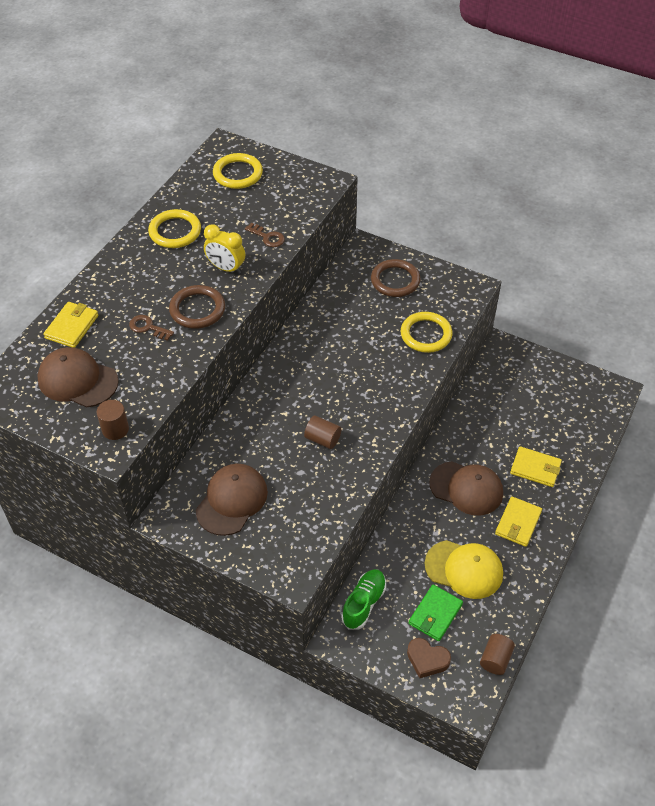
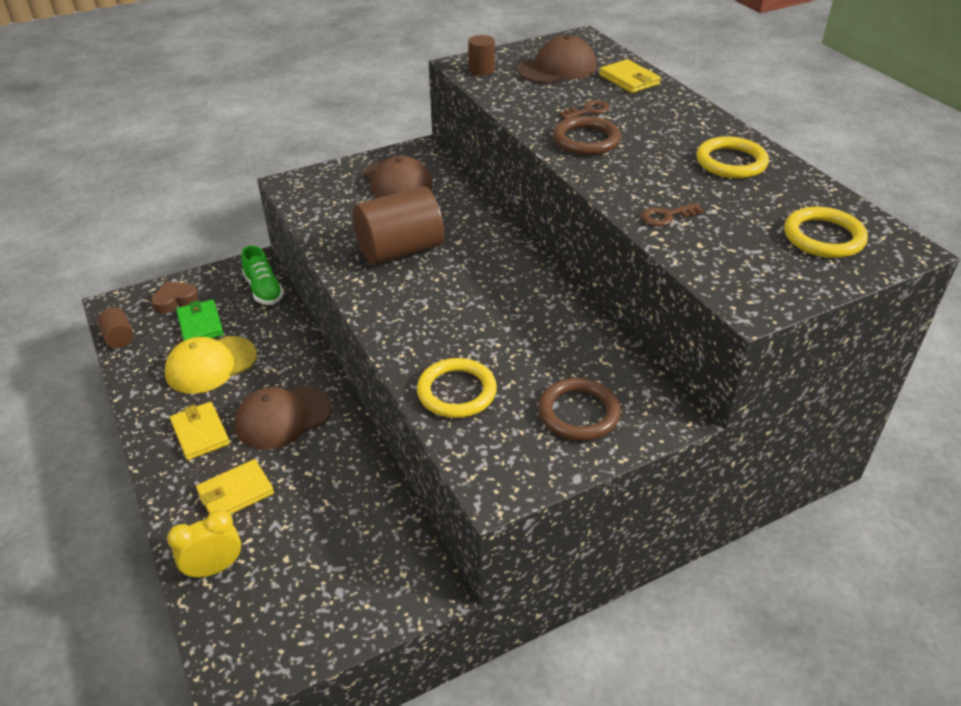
camera: 125 degrees right, 10 degrees down
yellow clock [204,224,245,274] -> yellow clock moved to [167,509,241,579]
brown cylinder [304,416,341,449] -> brown cylinder [353,186,444,265], size x2.10

